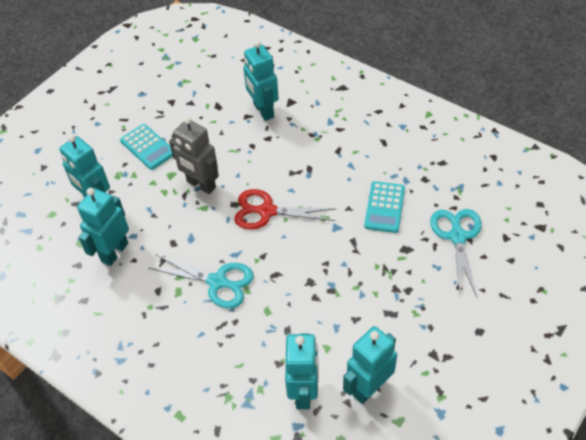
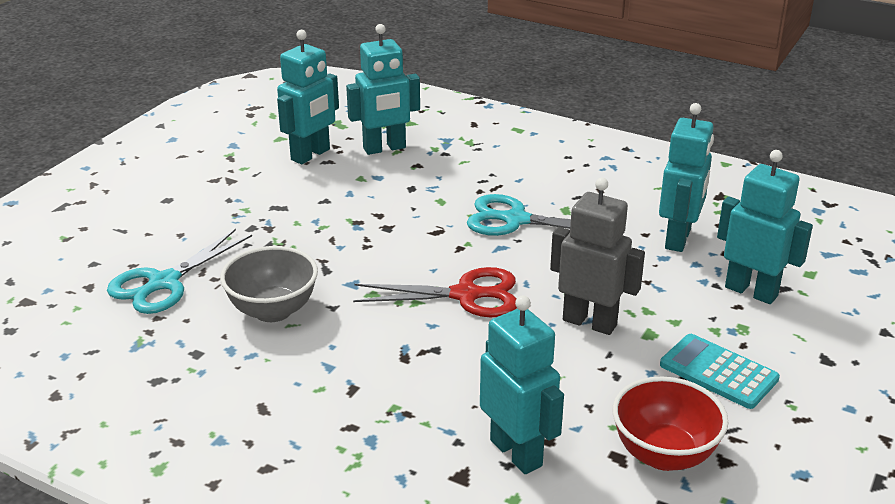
camera: 170 degrees right, 20 degrees down
turquoise robot [285,333,319,409] -> turquoise robot turned 105 degrees counterclockwise [346,24,420,155]
turquoise calculator [364,181,405,233] -> grey bowl [220,246,318,322]
turquoise scissors [430,209,482,297] -> turquoise scissors turned 45 degrees clockwise [107,229,252,314]
none -> red bowl [612,377,729,471]

